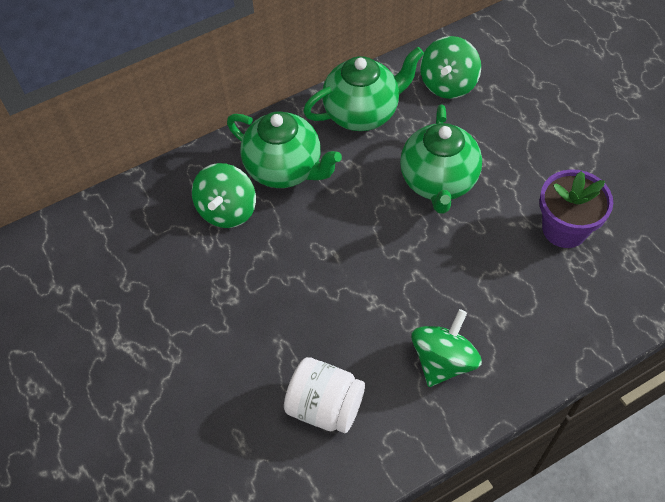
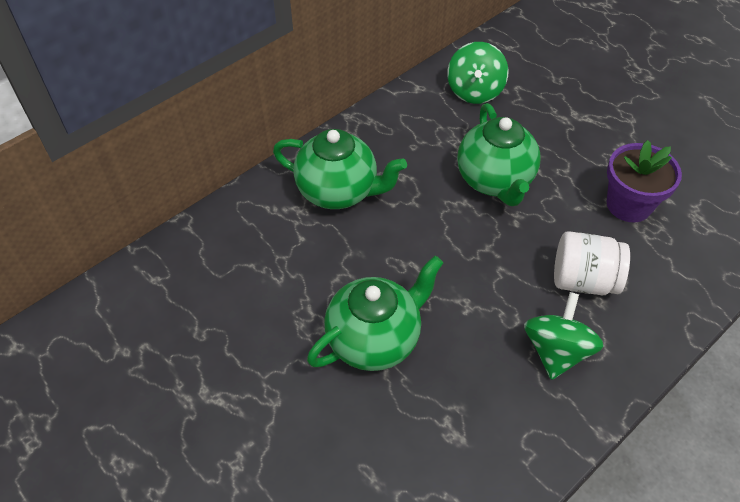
camera: 15 degrees left, 5 degrees down
green spinning top [192,163,256,228] -> none
white jar [284,357,365,433] -> white jar moved to [554,231,630,295]
green teapot [303,47,424,131] -> green teapot moved to [307,256,443,371]

